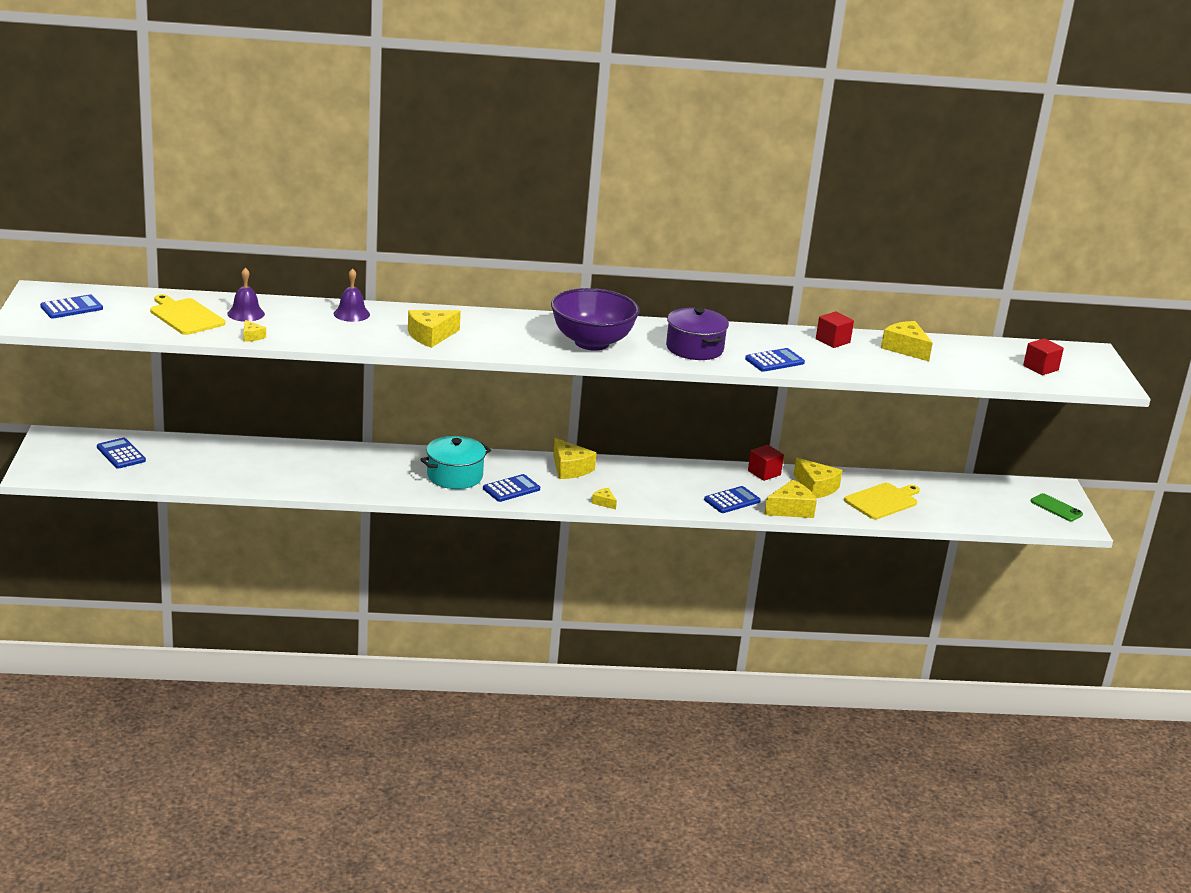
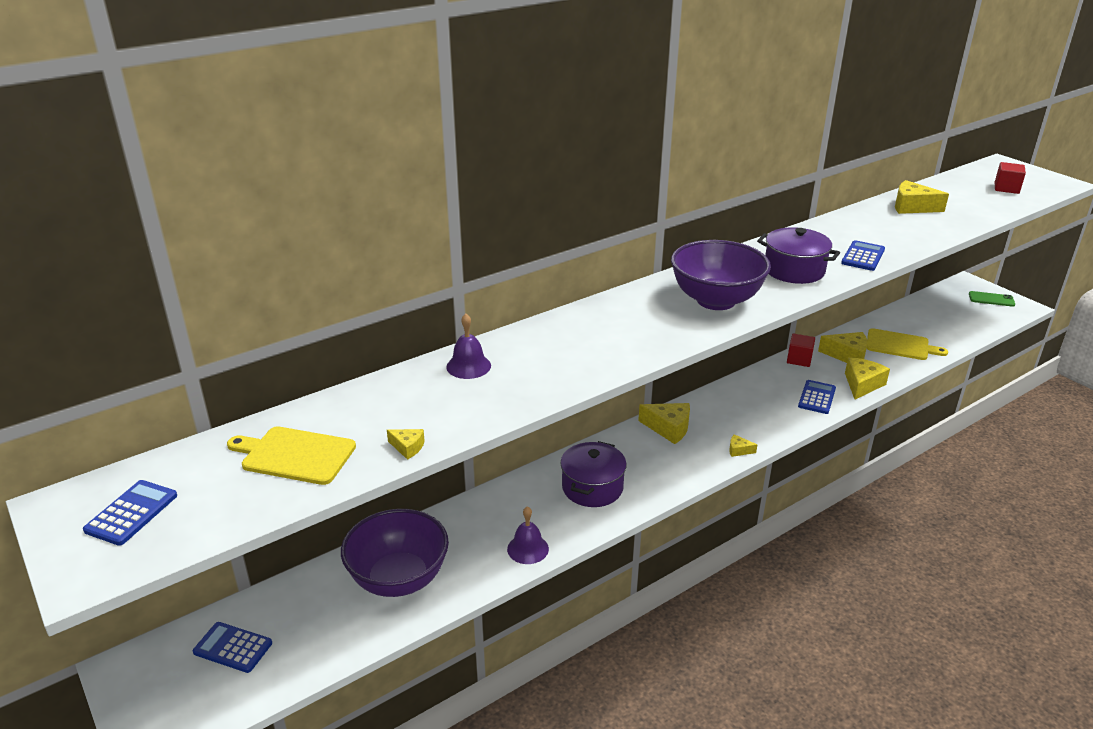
camera: 30 degrees left, 5 degrees up
purple bell [227,268,265,322] -> purple bell moved to [507,506,549,564]
yellow cheese [408,310,461,348] -> none
turquoise pot [420,436,491,489] -> purple pot [560,441,627,507]
blue calculator [483,474,540,502] -> none
red cube [816,311,854,348] -> none
yellow cutting board [844,483,920,519] -> yellow cutting board turned 90 degrees clockwise [867,328,948,360]
none -> purple bowl [341,509,449,597]

